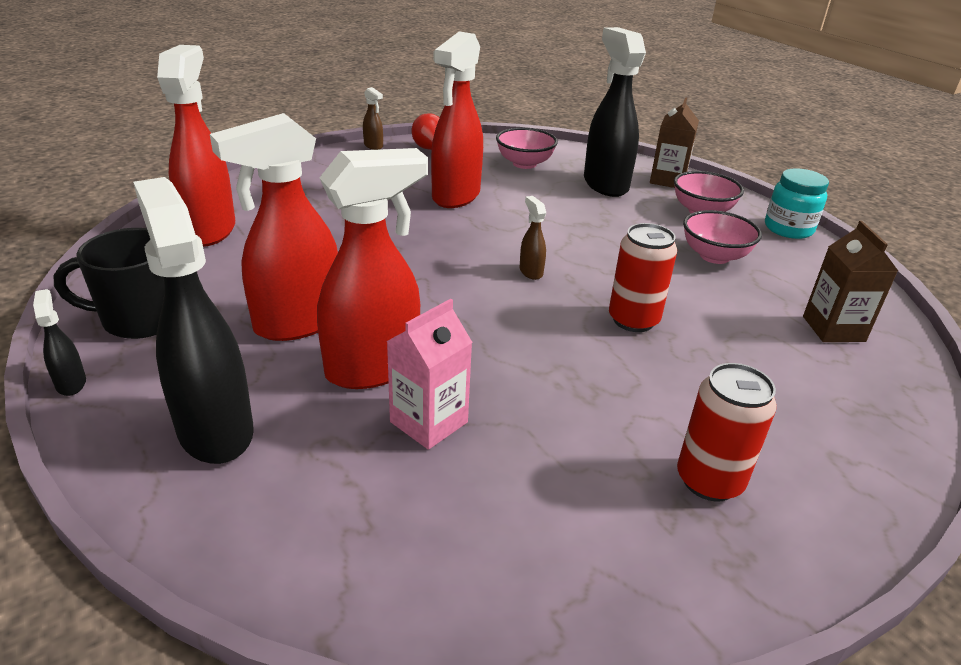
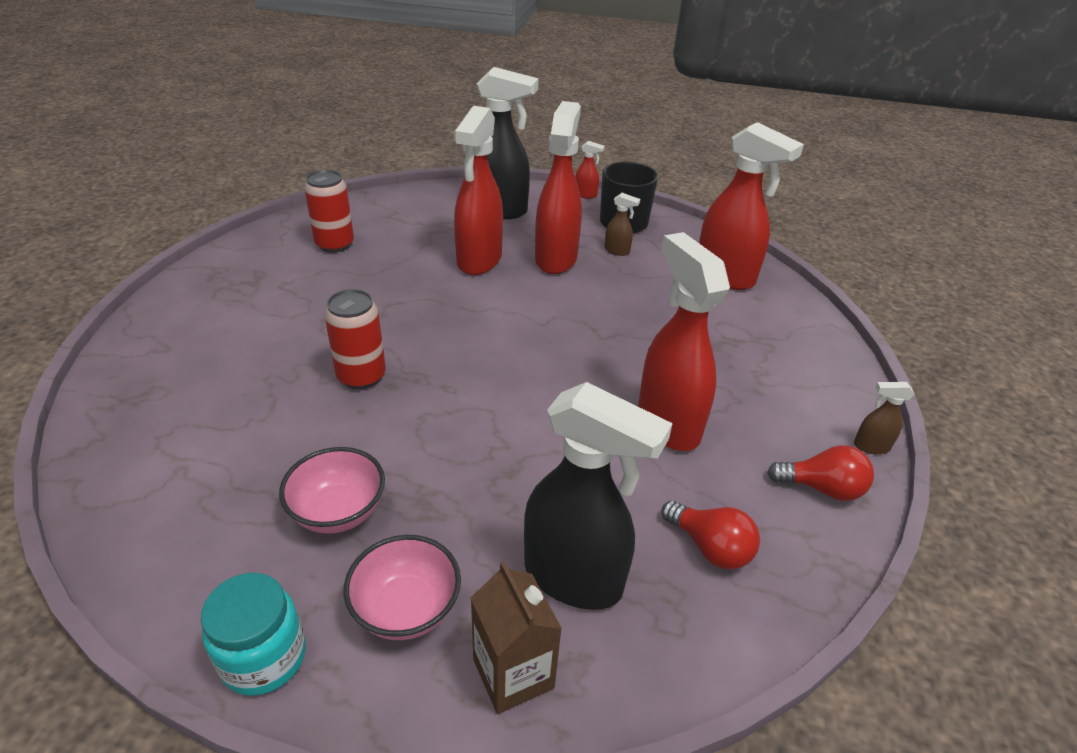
camera: 135 degrees right, 5 degrees up
black spray bottle [33,289,86,396] -> red spray bottle [575,141,605,199]
pink carton [387,299,473,450] -> none
pink bowl [496,128,558,169] -> red light bulb [661,500,760,570]
brown spray bottle [520,196,546,280] -> brown spray bottle moved to [604,193,640,256]
red can [677,363,777,501] -> red can moved to [304,170,354,253]
brown carton [803,221,898,342] -> none

